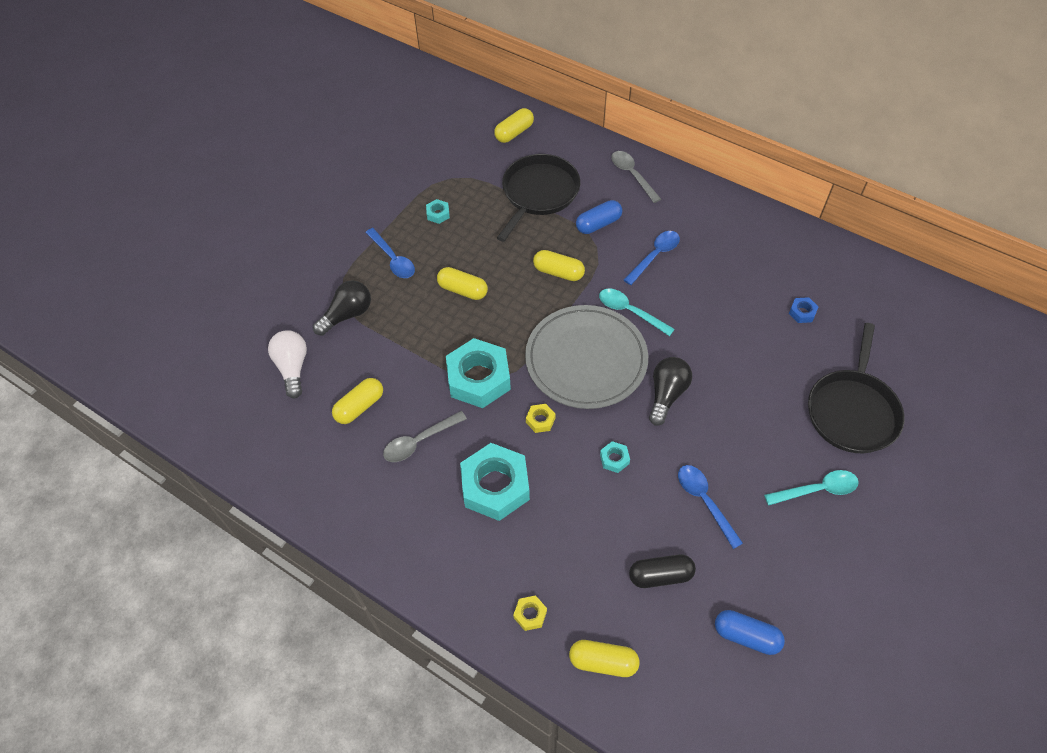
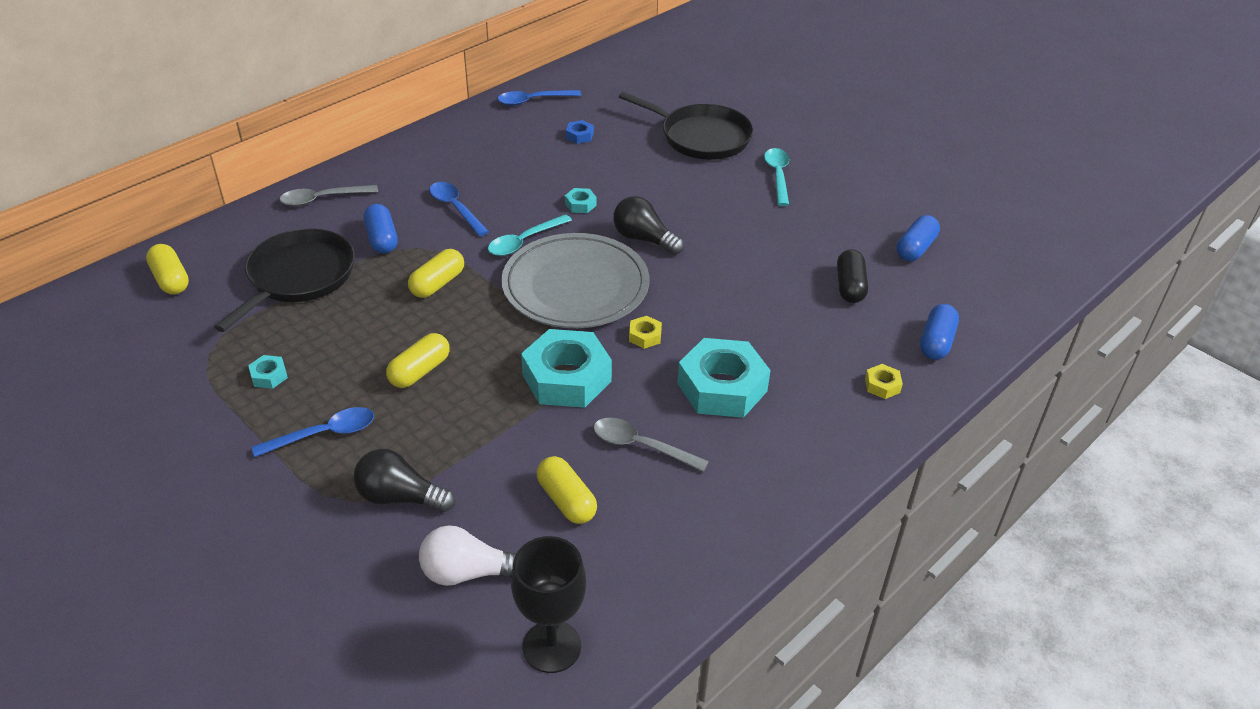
camera: 80 degrees left, 15 degrees down
black light bulb [313,280,371,336] -> black light bulb turned 45 degrees counterclockwise [354,449,455,512]
grey spoon [383,411,467,462] -> grey spoon turned 135 degrees clockwise [593,418,709,472]
black pan [497,154,580,242] -> black pan turned 75 degrees clockwise [214,228,355,332]
yellow capsule [569,640,640,677] -> blue capsule [920,304,959,360]
turquoise nut [600,441,630,473] -> turquoise nut moved to [565,188,597,213]
blue spoon [678,465,743,549] -> blue spoon moved to [498,90,581,106]
none -> black goblet [511,536,586,673]

